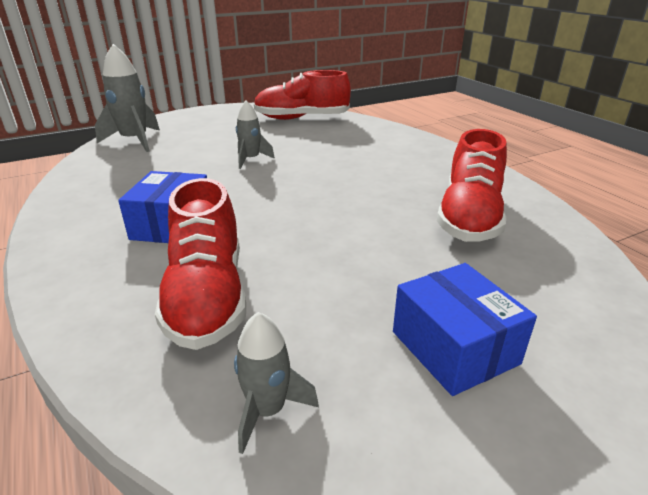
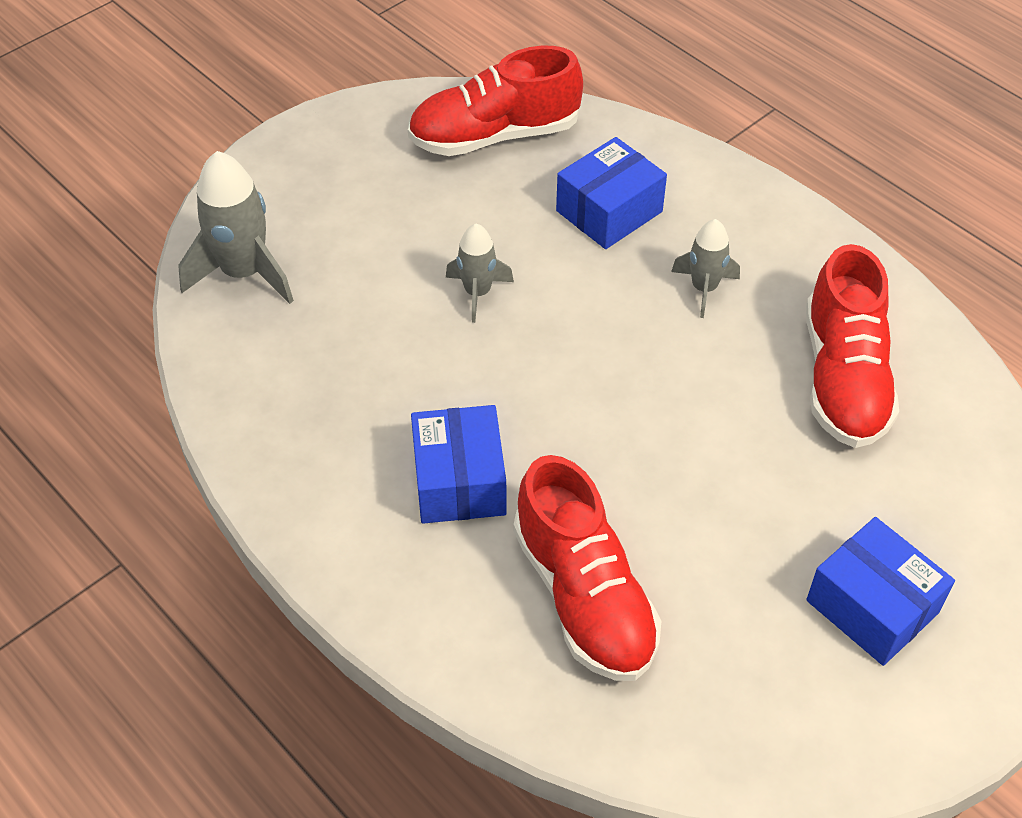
camera: 15 degrees left, 20 degrees up
grey rocket [234,312,319,454] -> grey rocket moved to [671,219,740,318]
none -> blue box [556,137,667,249]

